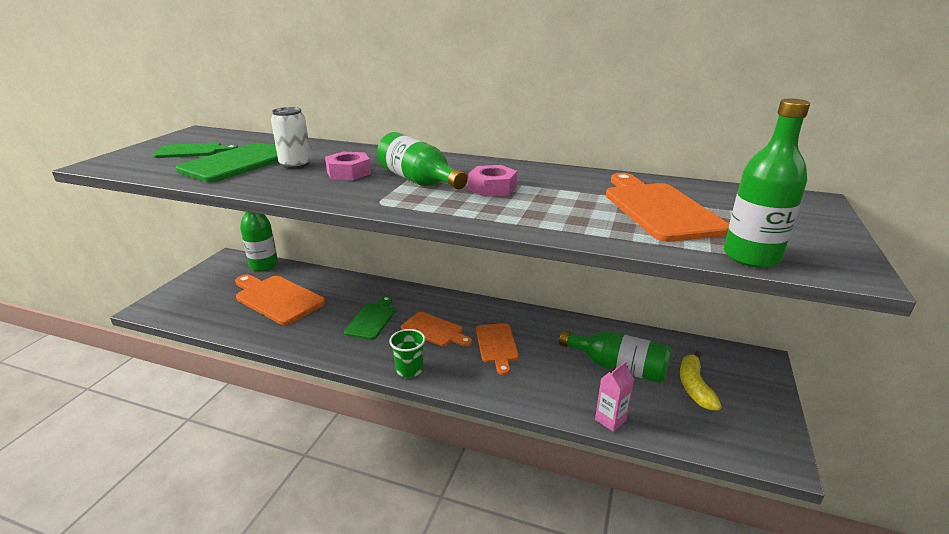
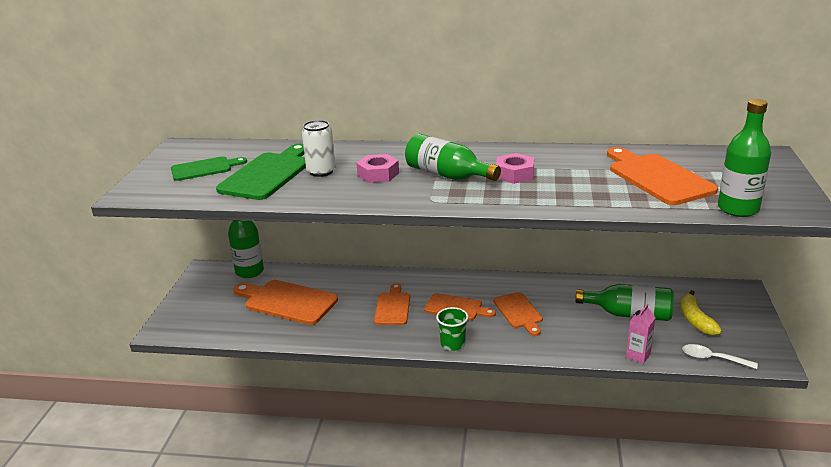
camera: 10 degrees left, 0 degrees up
green cutting board [344,296,395,340] -> orange cutting board [374,283,410,325]
none -> white spoon [682,344,758,369]

